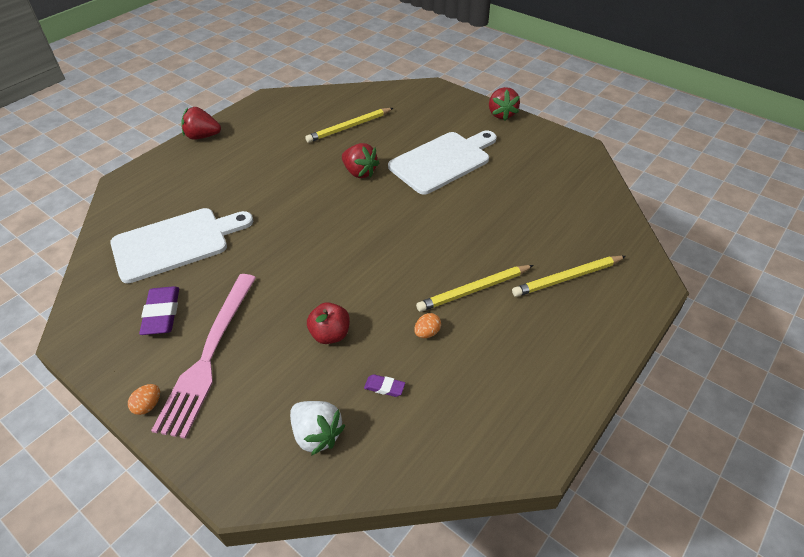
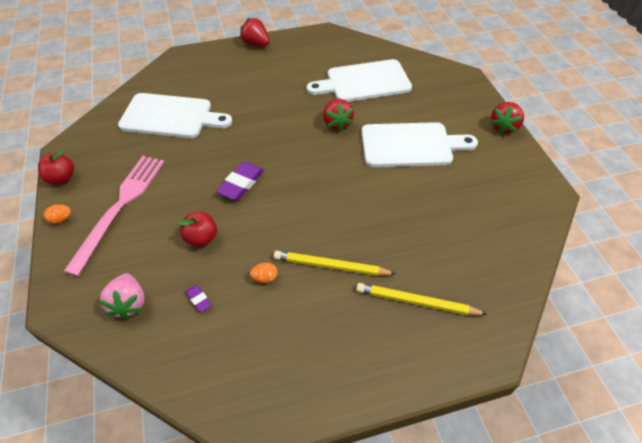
camera: 35 degrees right, 5 degrees up
purple eraser [139,286,179,335] -> purple eraser moved to [216,162,264,200]
pink fork [151,274,256,439] -> pink fork turned 150 degrees clockwise [63,156,164,276]
white strawberry [290,401,345,456] -> pink strawberry [99,273,145,319]
yellow pencil [305,108,393,143] -> white cutting board [307,59,412,102]
none -> red apple [38,150,74,184]

